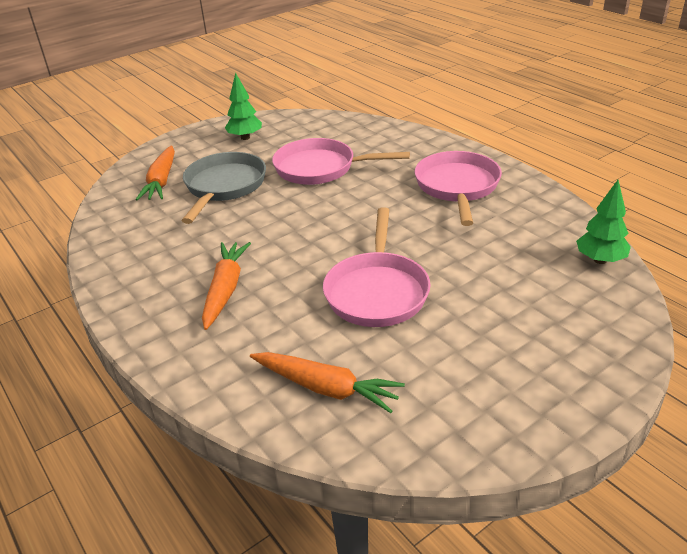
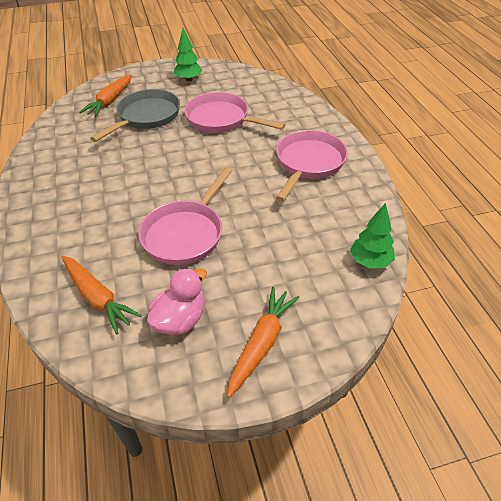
camera: 20 degrees right, 10 degrees up
orange carrot [202,242,251,330] -> orange carrot moved to [227,287,300,398]
none -> pink duck [147,268,207,335]

